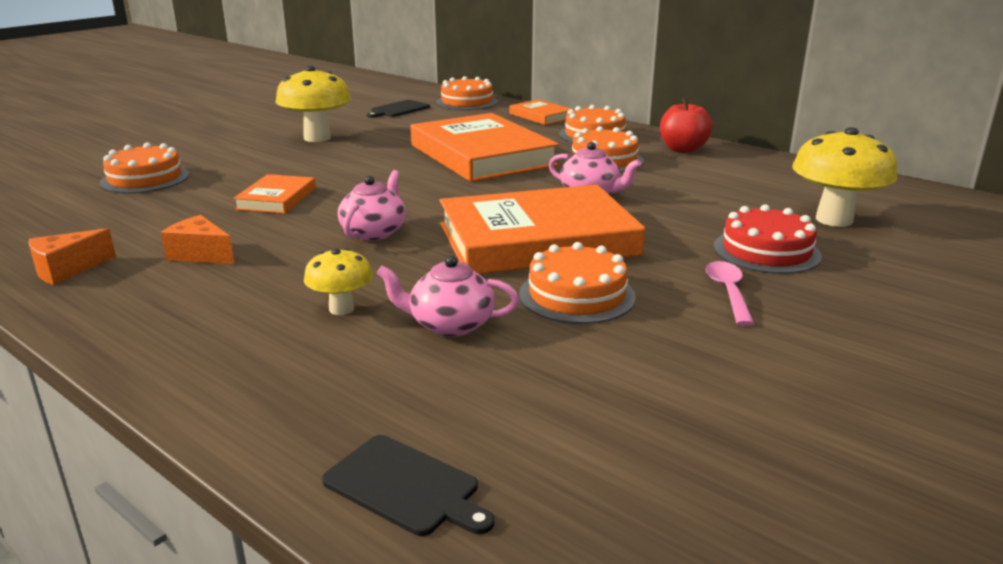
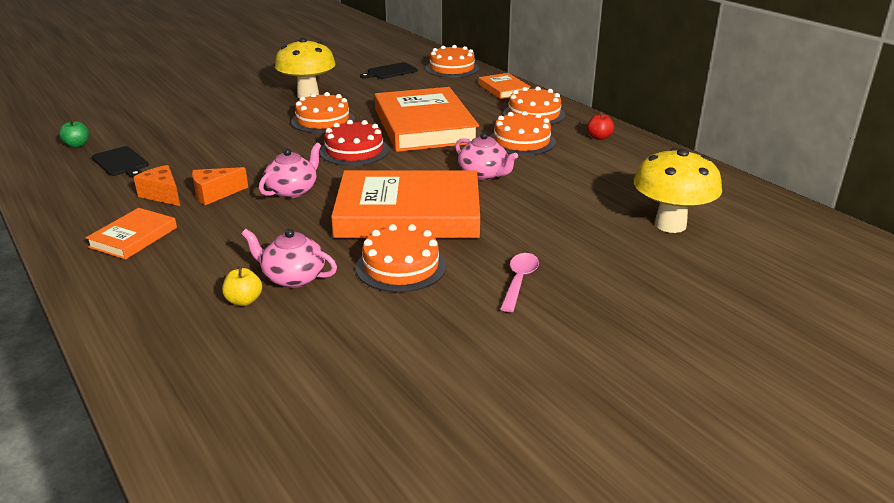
camera: 15 degrees right, 5 degrees up
orange cheese [28,228,116,285] -> orange cheese moved to [192,167,248,205]
orange cake [99,142,189,193] -> orange cake moved to [291,92,355,133]
orange book [233,174,316,214] -> orange book moved to [86,208,177,260]
yellow mushroom [304,248,373,315] -> none
black cutting board [322,435,494,536] -> black cutting board moved to [92,146,149,178]
red apple [660,98,713,153] -> red apple [587,112,614,140], size x0.58
red cake [714,204,822,274] -> red cake moved to [320,120,389,166]
none -> green apple [59,119,89,148]
none -> yellow apple [222,267,262,306]

